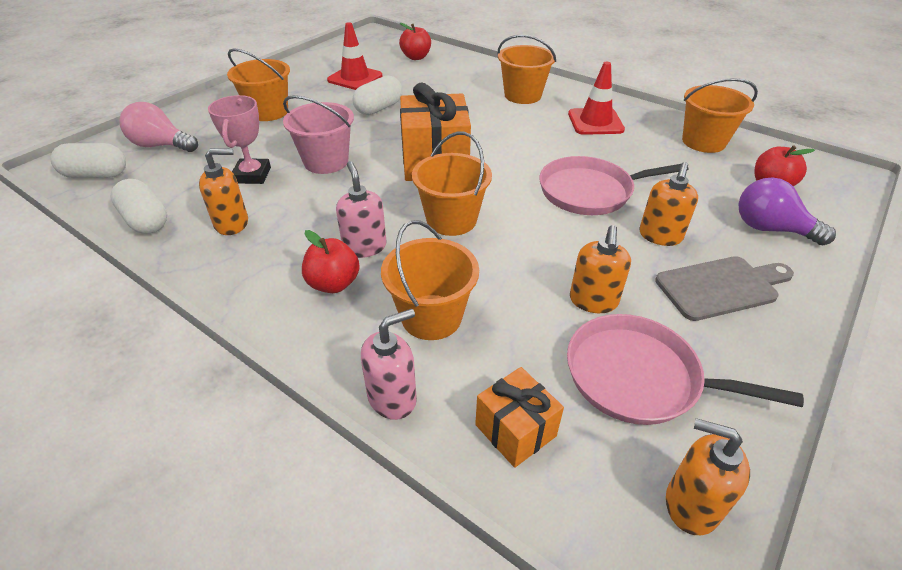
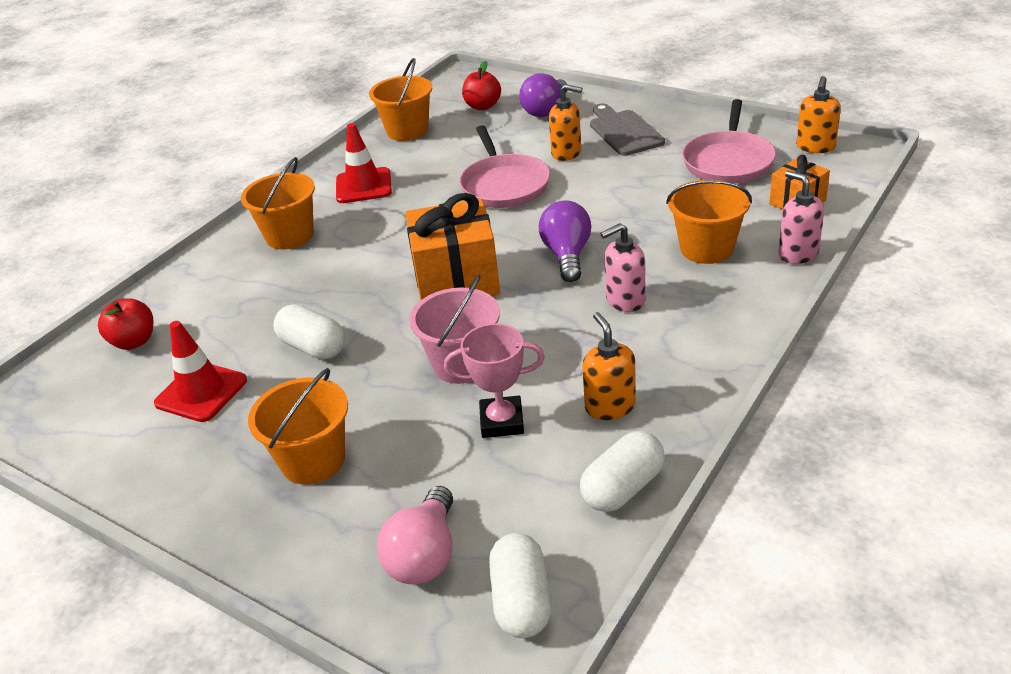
camera: 90 degrees left, 5 degrees down
red apple [302,230,360,293] -> none
orange bucket [412,132,492,236] -> purple light bulb [539,200,592,282]
orange soap dispenser [570,225,631,313] -> none

